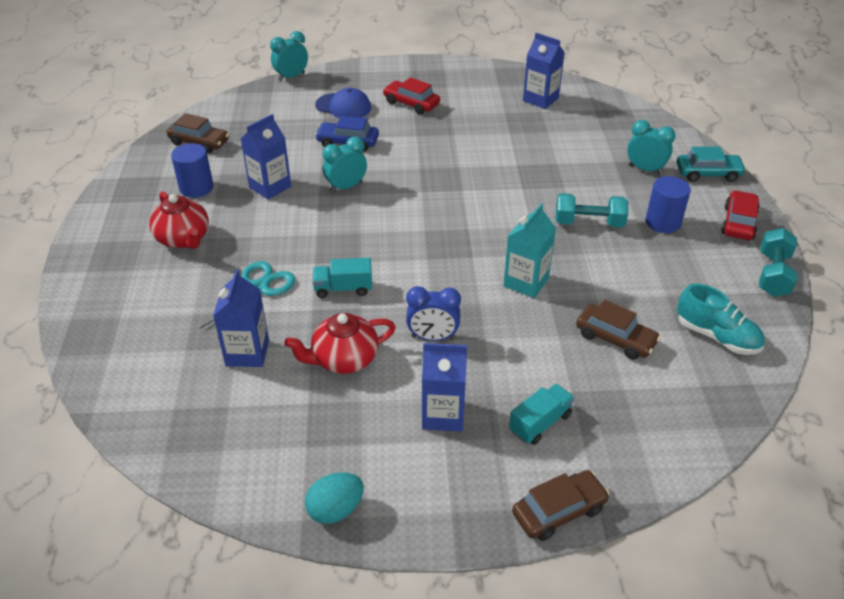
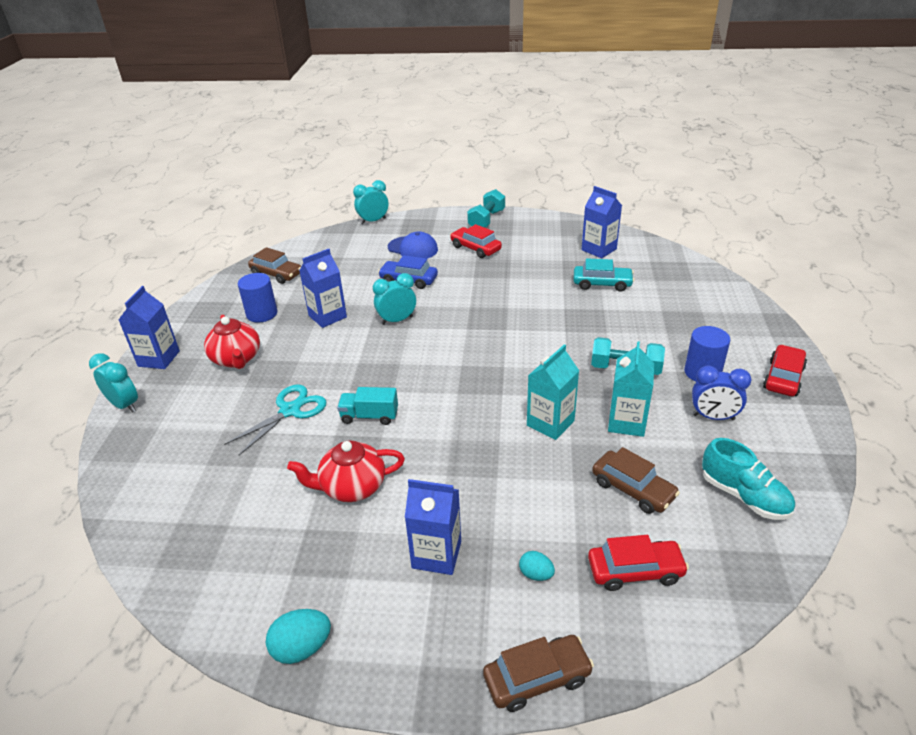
camera: 10 degrees right, 5 degrees down
blue carton [213,270,269,367] -> blue carton moved to [118,286,180,369]
blue clock [406,286,461,341] -> blue clock moved to [692,365,751,420]
turquoise truck [509,384,574,445] -> turquoise egg [519,551,555,581]
turquoise clock [627,120,676,174] -> turquoise clock moved to [89,353,138,413]
turquoise car [677,147,746,182] -> turquoise car moved to [573,258,634,292]
turquoise dumbbell [759,228,797,297] -> turquoise dumbbell moved to [467,189,505,228]
none -> red car [588,535,689,591]
none -> turquoise carton [608,341,654,437]

